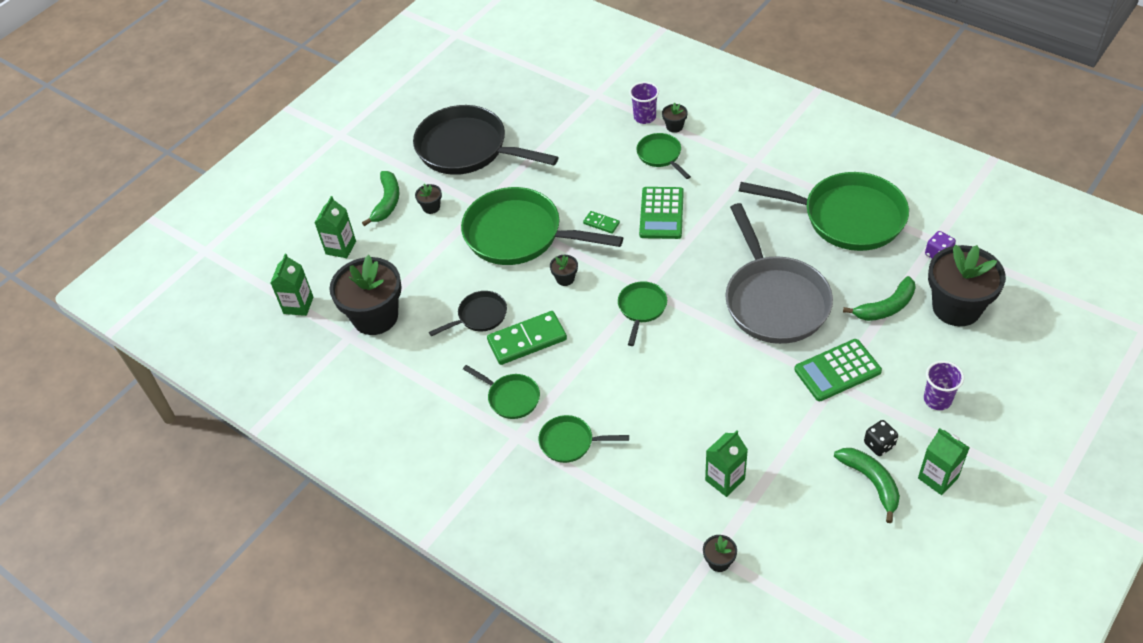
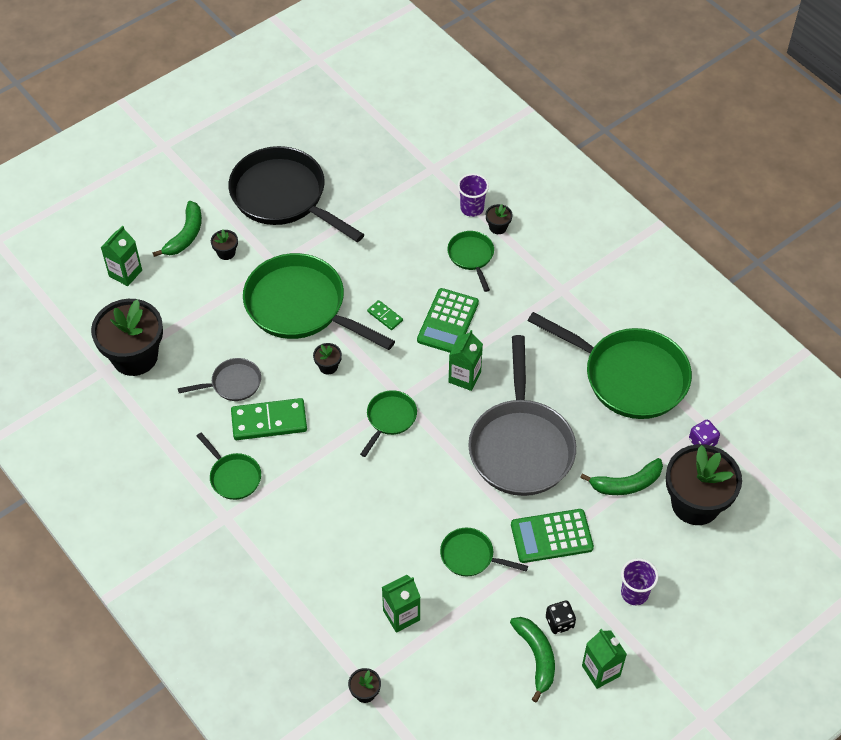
camera: 10 degrees right, 5 degrees up
green carton [270,254,313,316] -> green carton moved to [449,330,483,391]
black pan [429,291,507,336] -> grey pan [178,358,261,401]
green pan [538,415,629,463] -> green pan moved to [440,528,528,576]

